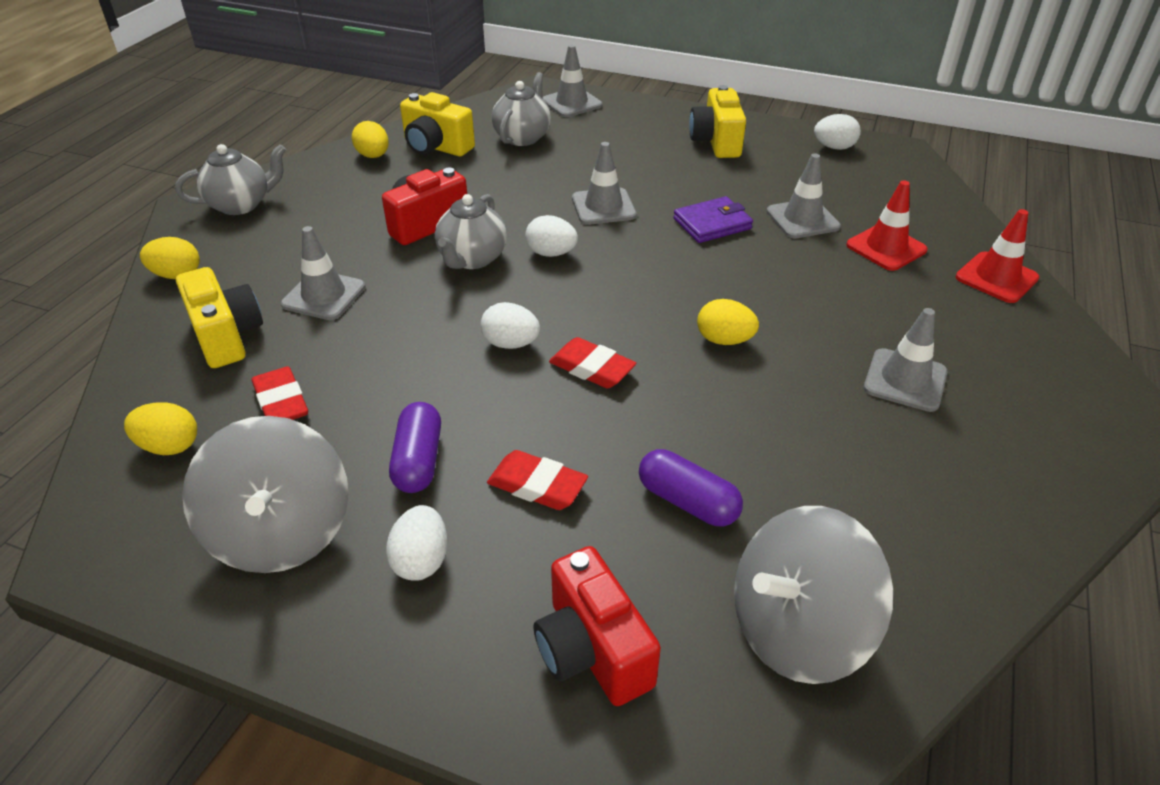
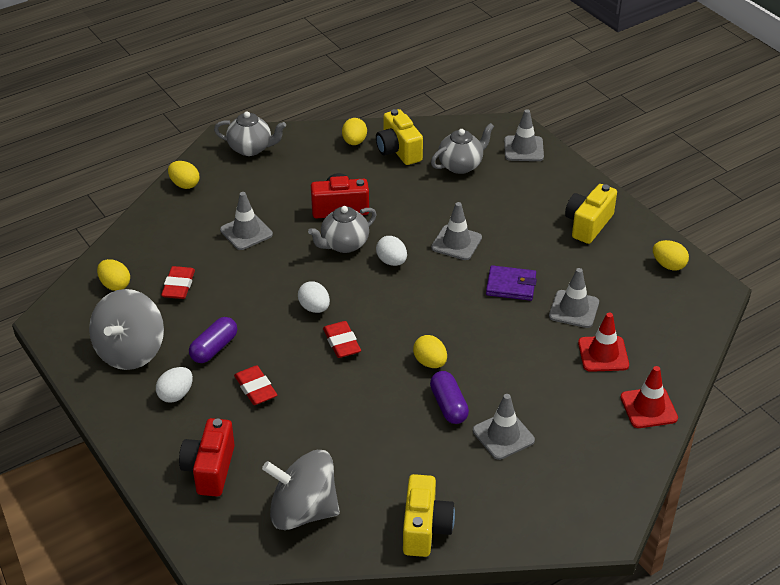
camera: 35 degrees right, 0 degrees up
yellow camera [176,267,263,368] -> yellow camera moved to [403,474,455,557]
purple capsule [639,449,743,526] -> purple capsule moved to [430,371,469,424]
white egg [814,114,861,150] -> yellow egg [653,240,689,270]

